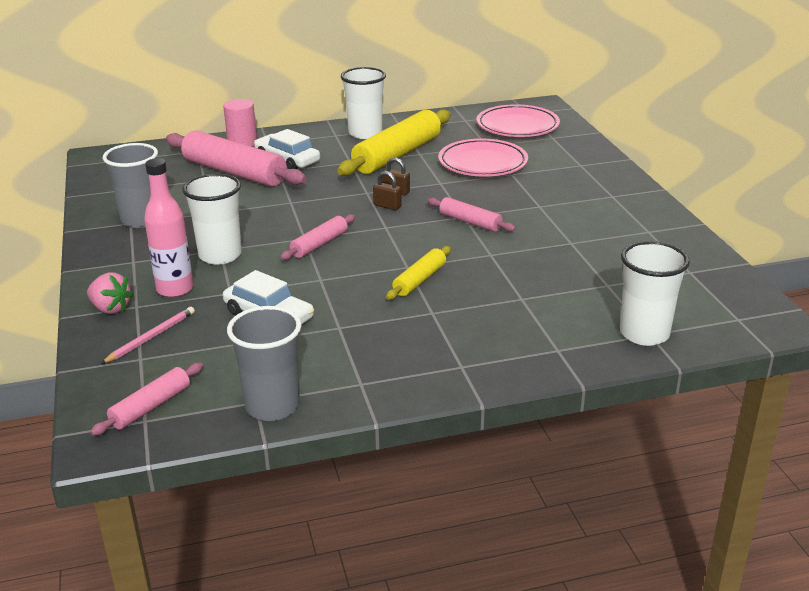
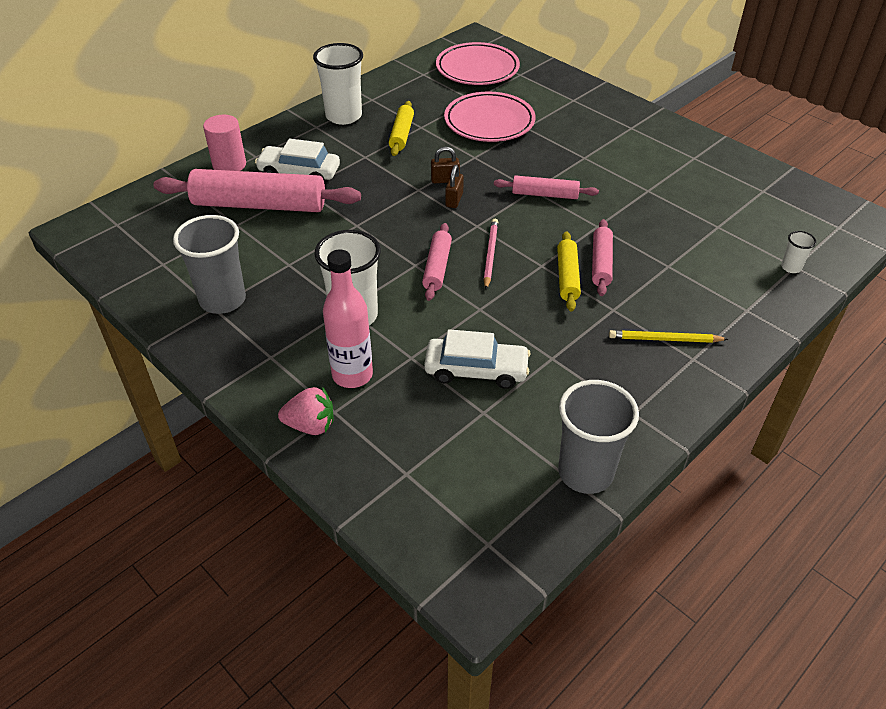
camera: 30 degrees left, 15 degrees up
pink rolling pin [90,363,203,436] -> pink rolling pin moved to [592,219,613,296]
pink pencil [101,307,195,364] -> pink pencil moved to [483,219,498,289]
yellow rolling pin [337,110,451,176] -> yellow rolling pin [389,101,414,156], size x0.51
brown padlock [373,171,402,210] -> brown padlock turned 75 degrees counterclockwise [445,165,464,208]
white cup [620,241,690,346] -> white cup [781,231,816,273], size x0.45
none -> yellow pencil [609,330,728,343]

